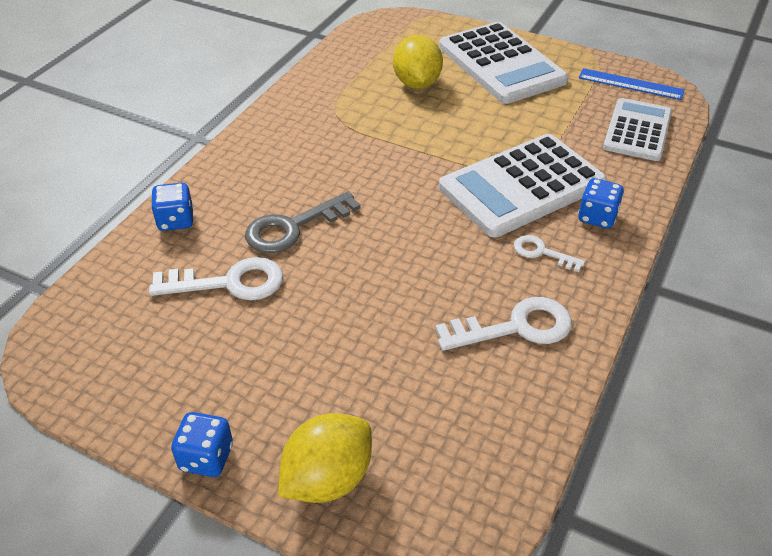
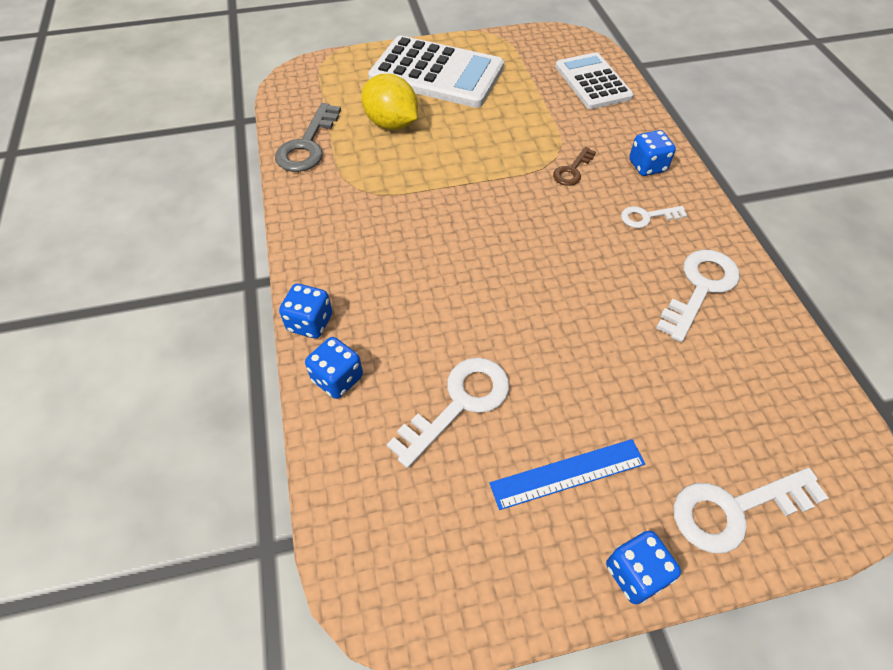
camera: 40 degrees left, 10 degrees up
grey key [245,191,361,253] -> grey key moved to [275,103,341,172]
yellow lemon [278,413,372,503] -> white key [673,468,828,553]
white calculator [439,134,607,237] -> brown key [553,147,596,186]
blue ruler [579,68,685,100] -> blue ruler moved to [489,439,645,510]
none -> blue dice [279,284,332,338]

